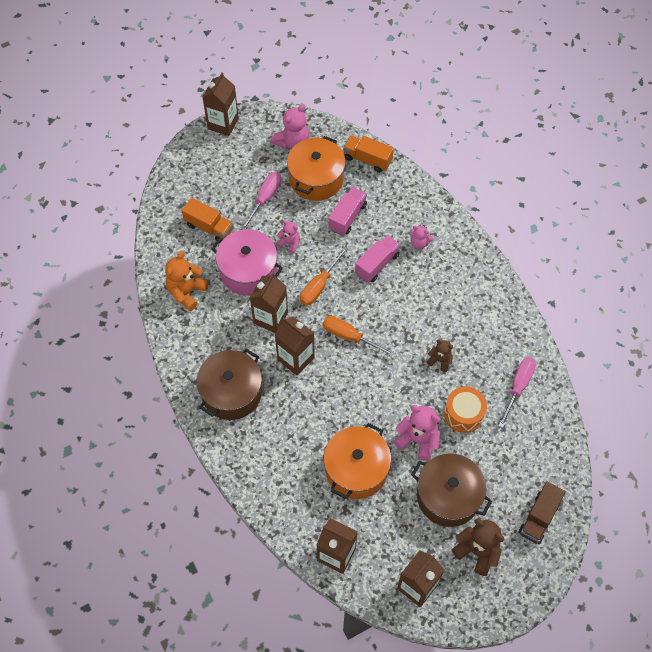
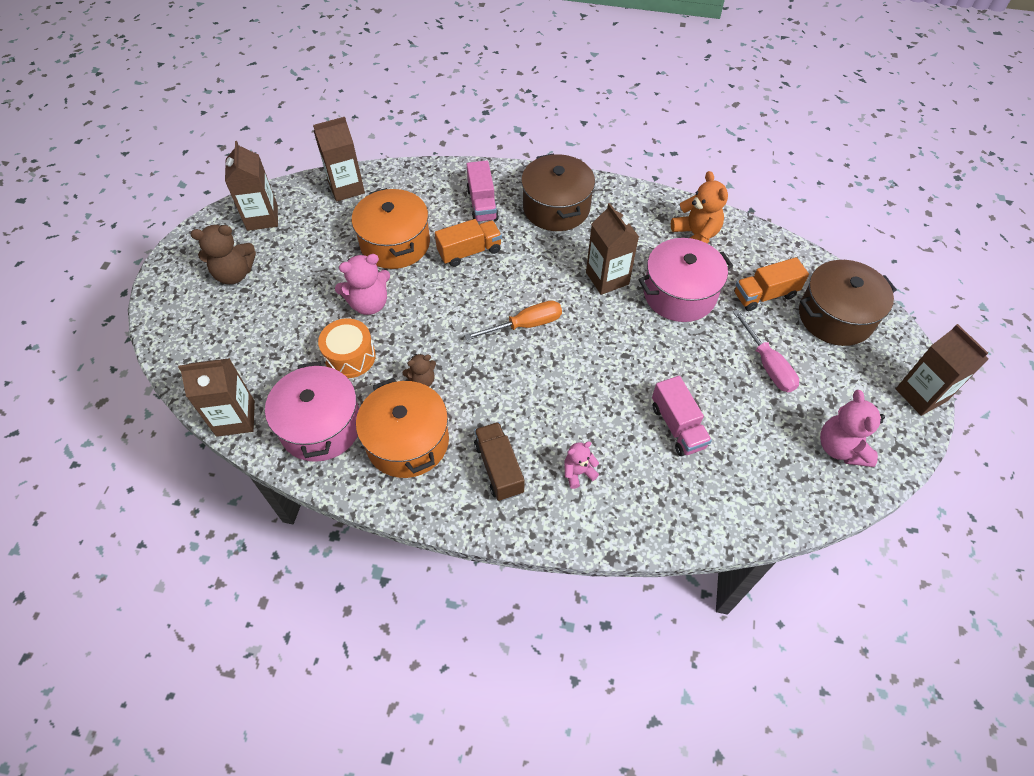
camera: 130 degrees right, 5 degrees down
brown carton [275,316,315,376] -> brown carton moved to [178,358,255,437]
pink teddy bear [276,220,299,254] -> none
orange pot [287,136,346,201] -> orange pot moved to [356,378,449,478]
orange screwdriver [300,246,348,306] -> none
orange truck [343,135,394,173] -> orange truck moved to [435,219,502,267]
pink truck [355,235,401,283] -> pink truck moved to [466,161,499,222]
brown pot [411,453,492,527] -> brown pot moved to [799,260,897,346]
pink screwdriver [498,357,536,428] -> pink pot [265,361,359,462]
brown truck [518,482,566,544] -> brown truck moved to [474,422,525,501]

